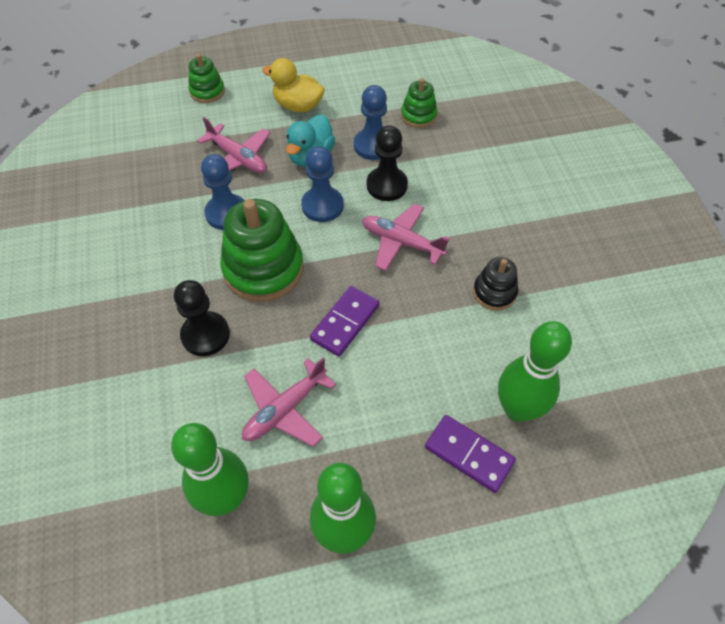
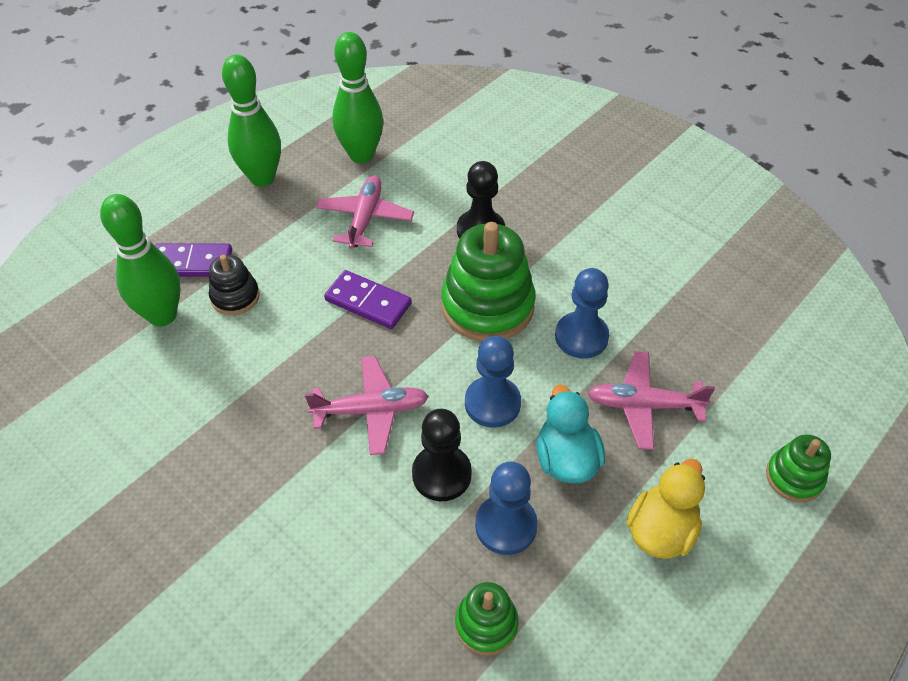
camera: 145 degrees right, 5 degrees down
yellow duck [262,58,325,112] -> yellow duck turned 45 degrees counterclockwise [626,459,705,559]
purple domino [310,286,380,357] -> purple domino turned 60 degrees counterclockwise [324,270,412,329]
black stacking toy [473,257,518,310] -> black stacking toy moved to [209,255,260,315]

